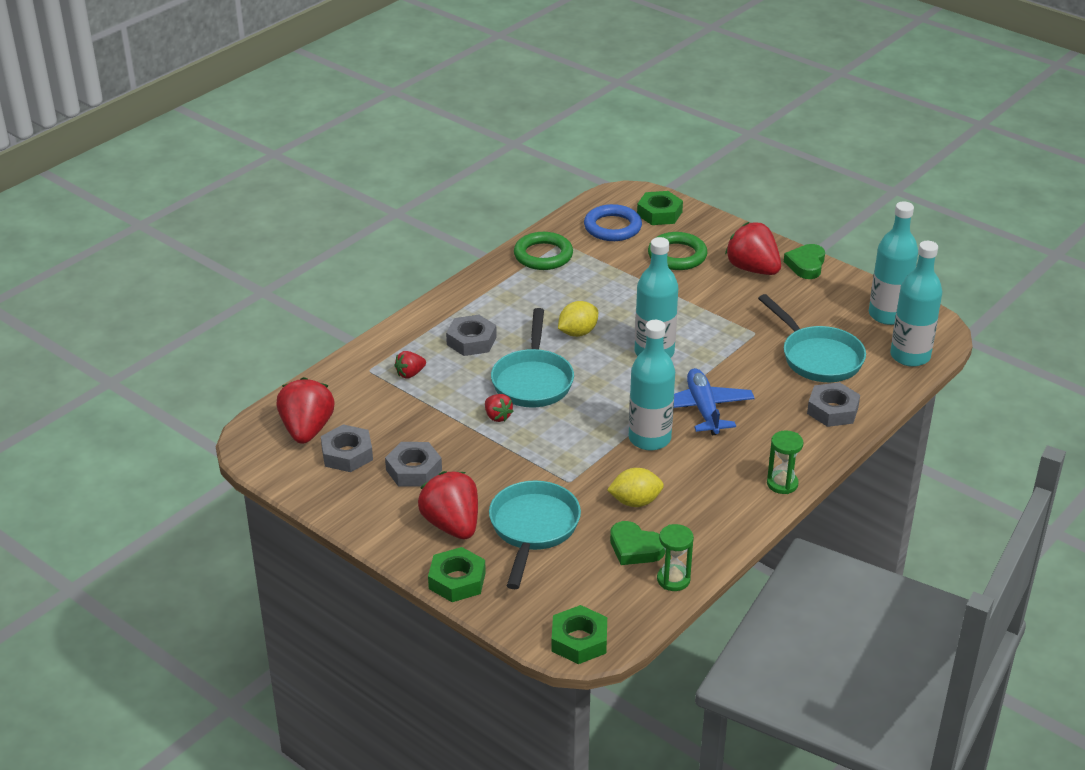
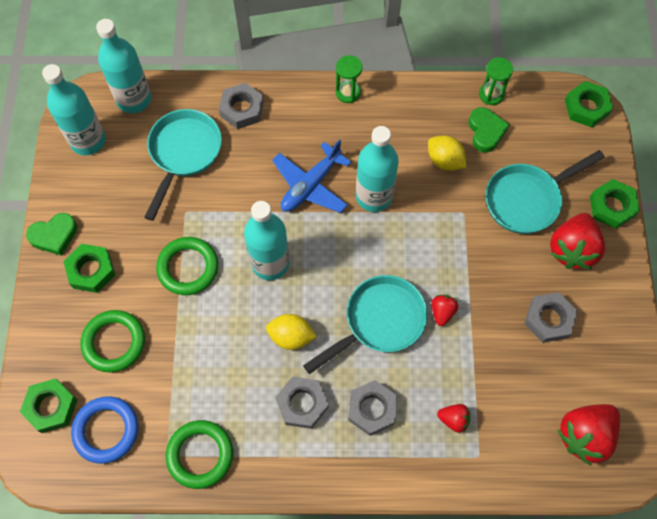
camera: 130 degrees left, 30 degrees up
grey nut [321,424,373,472] -> grey nut moved to [276,377,328,429]
red strawberry [725,222,781,275] -> green nut [63,244,115,293]
none -> green ring [156,237,218,295]

